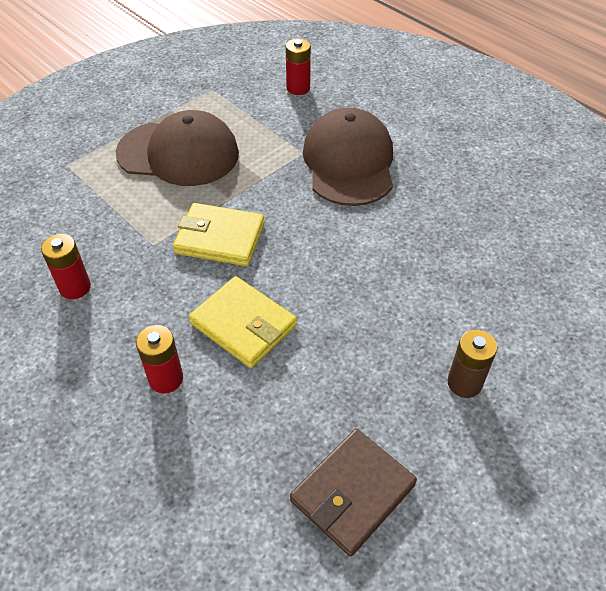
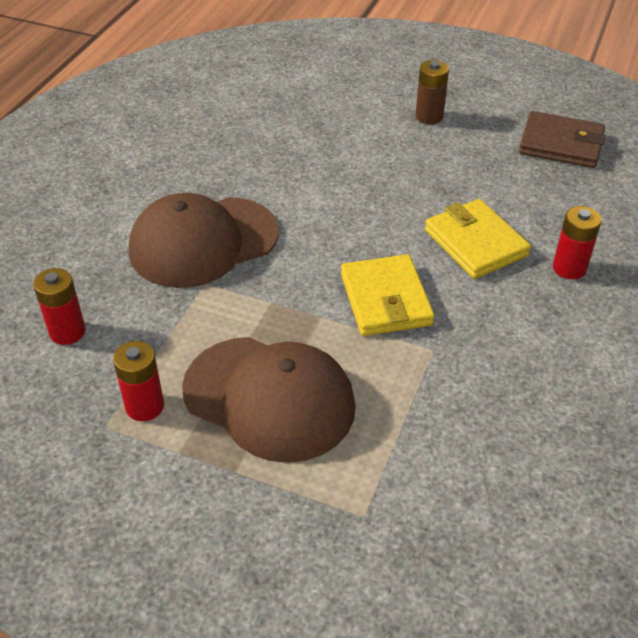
camera: 115 degrees left, 5 degrees down
red battery [41,234,91,299] -> red battery moved to [113,341,164,421]
brown cap [115,110,239,186] -> brown cap turned 135 degrees clockwise [182,337,356,463]
yellow wallet [189,276,297,368] -> yellow wallet turned 45 degrees counterclockwise [425,199,531,279]

